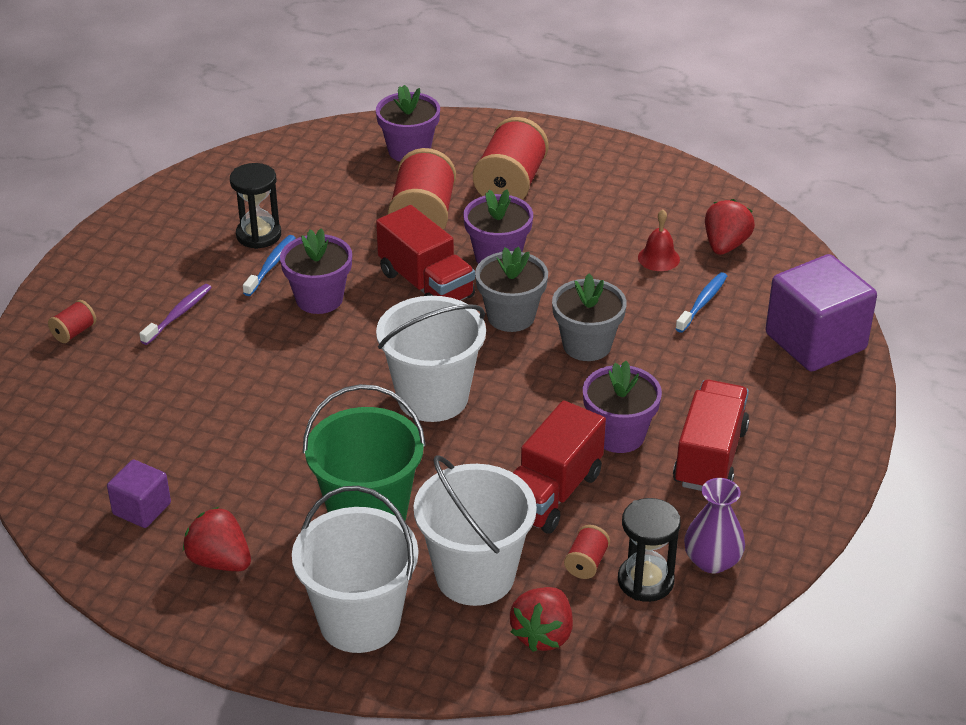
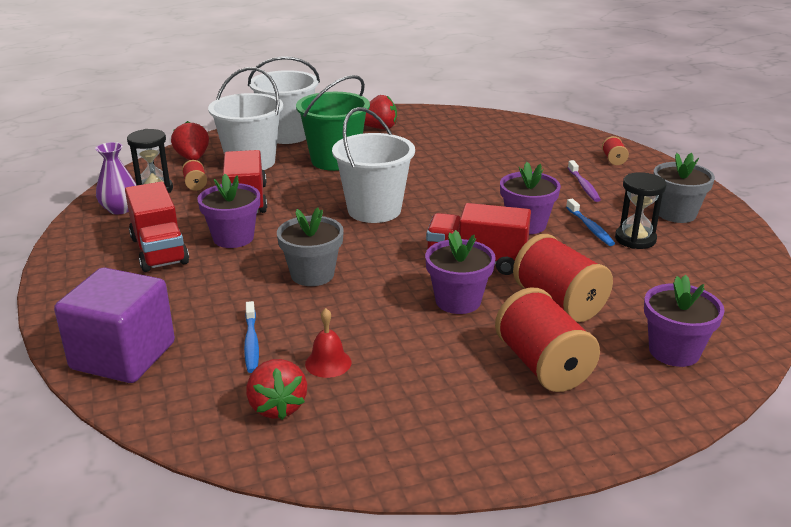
camera: 140 degrees right, 10 degrees down
purple cube [107,460,171,528] -> none
grey flower pot [475,247,548,332] -> grey flower pot moved to [654,153,715,223]

